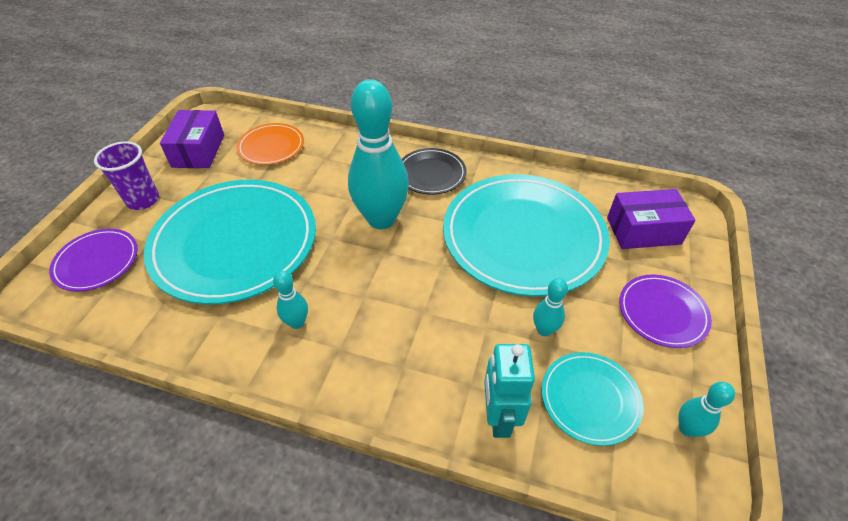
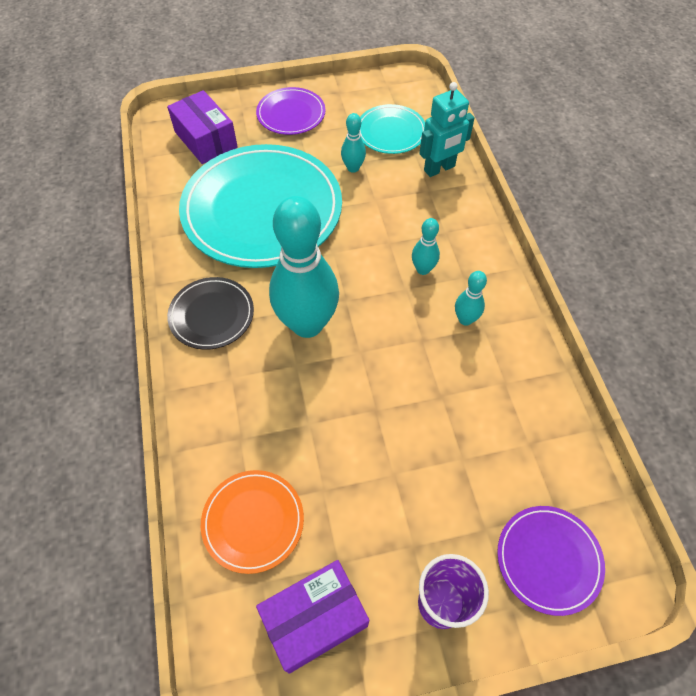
camera: 120 degrees left, 10 degrees up
turquoise plate [144,180,316,304] -> none
turquoise bowling pin [678,382,735,437] -> turquoise bowling pin moved to [412,218,440,275]

